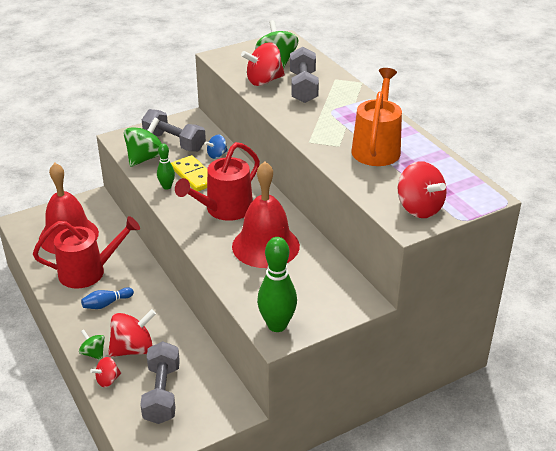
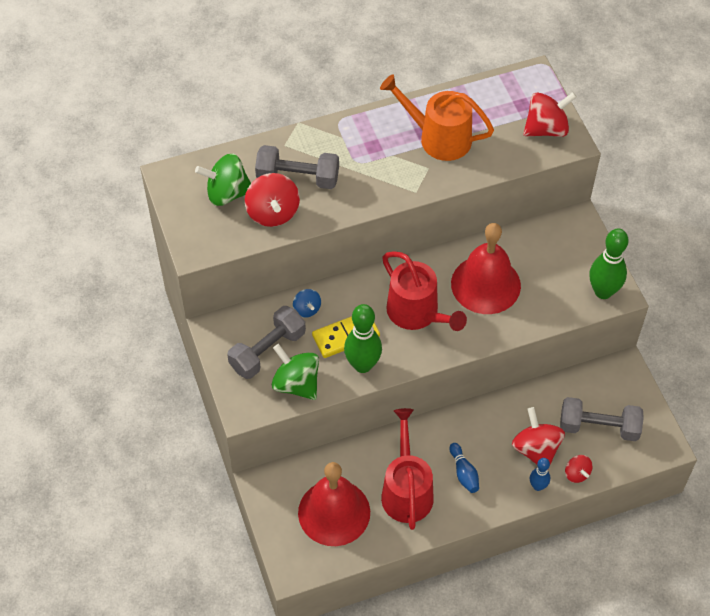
camera: 80 degrees left, 20 degrees up
green spinning top [79,329,105,360] -> blue bowling pin [530,458,550,491]
green bowling pin [157,144,175,190] -> green bowling pin [344,304,382,373], size x1.80

